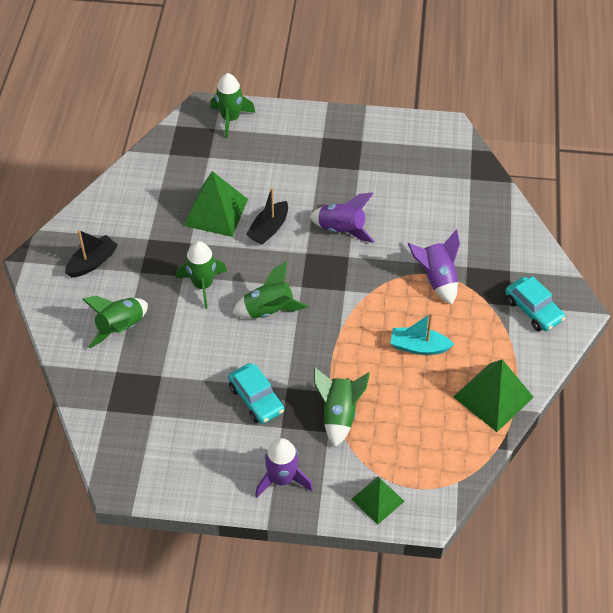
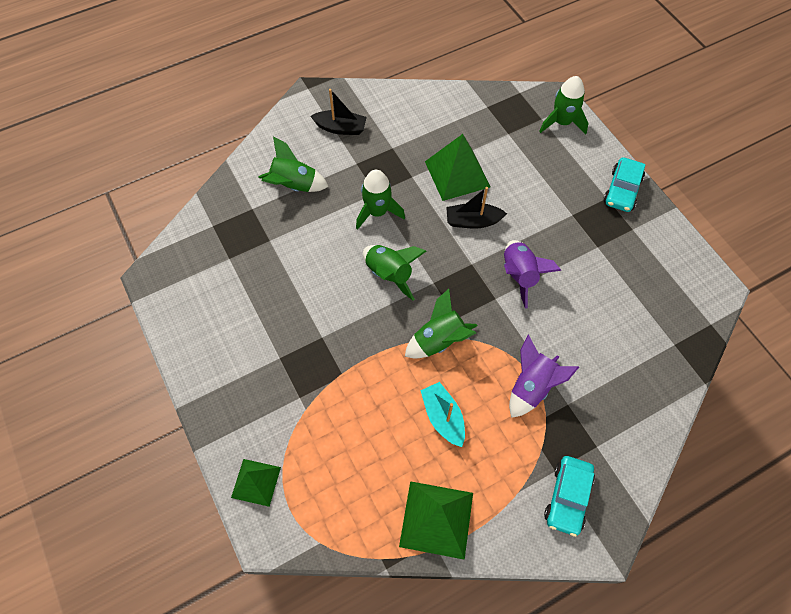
camera: 55 degrees right, 10 degrees up
turquoise car [228,363,284,424] -> turquoise car moved to [603,157,646,212]
purple rocket [255,438,313,497] -> none
green rocket [314,368,370,447] -> green rocket moved to [405,289,478,359]

